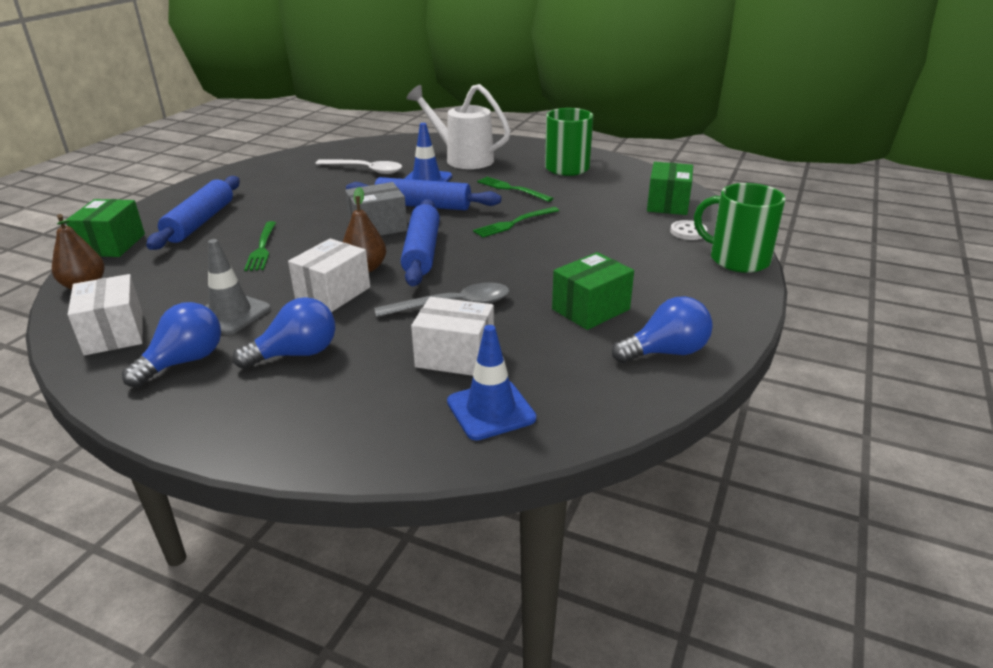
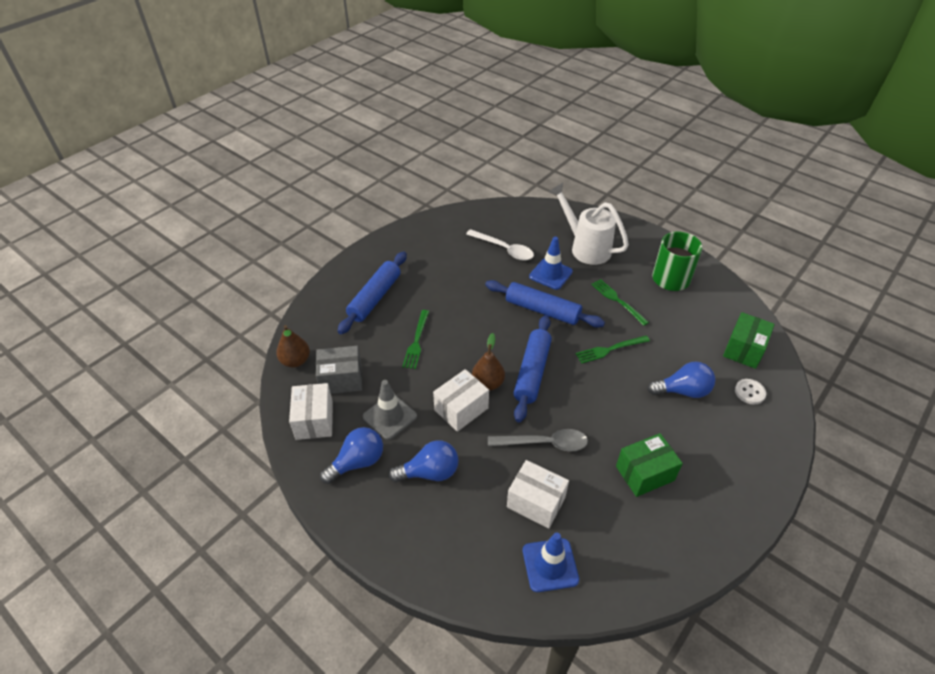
camera: 15 degrees right, 15 degrees up
green box [66,199,145,257] -> none
grey box [345,182,408,236] -> grey box moved to [316,346,362,394]
blue light bulb [612,296,713,363] -> blue light bulb moved to [647,361,715,398]
green mug [694,183,786,273] -> none

